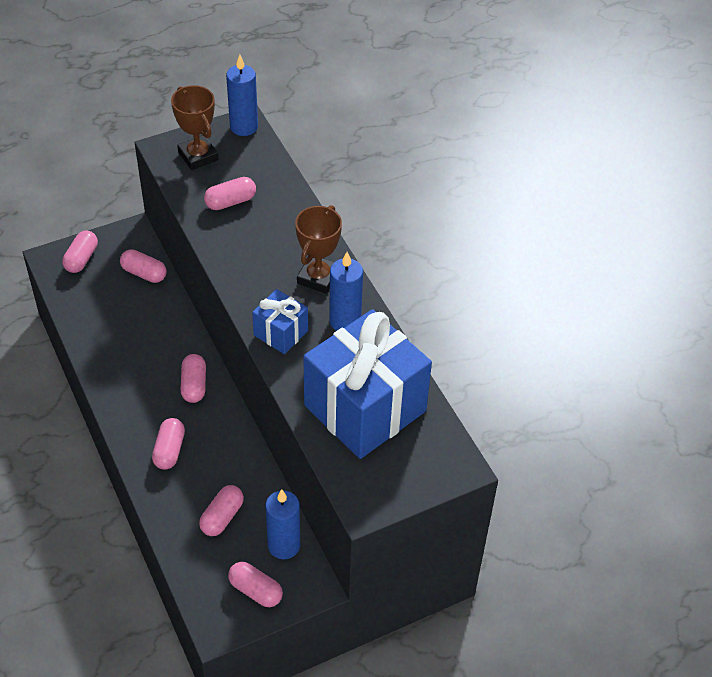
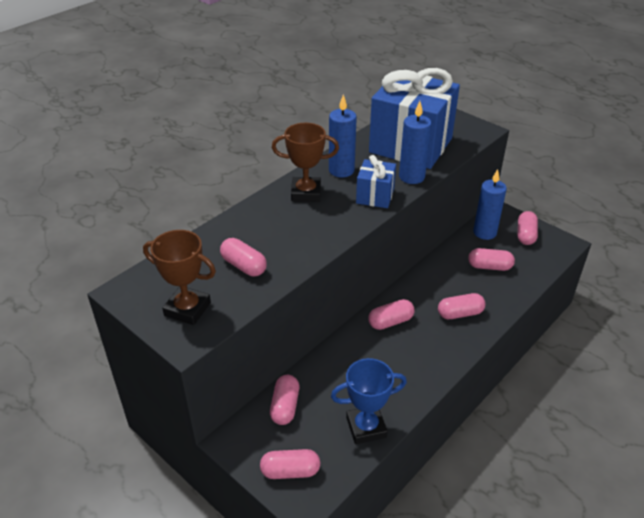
camera: 110 degrees left, 10 degrees down
brown trophy [171,85,219,170] -> brown trophy turned 75 degrees clockwise [143,230,216,325]
blue candle [226,55,258,136] -> blue candle moved to [399,101,432,184]
none -> blue trophy [331,358,407,444]

